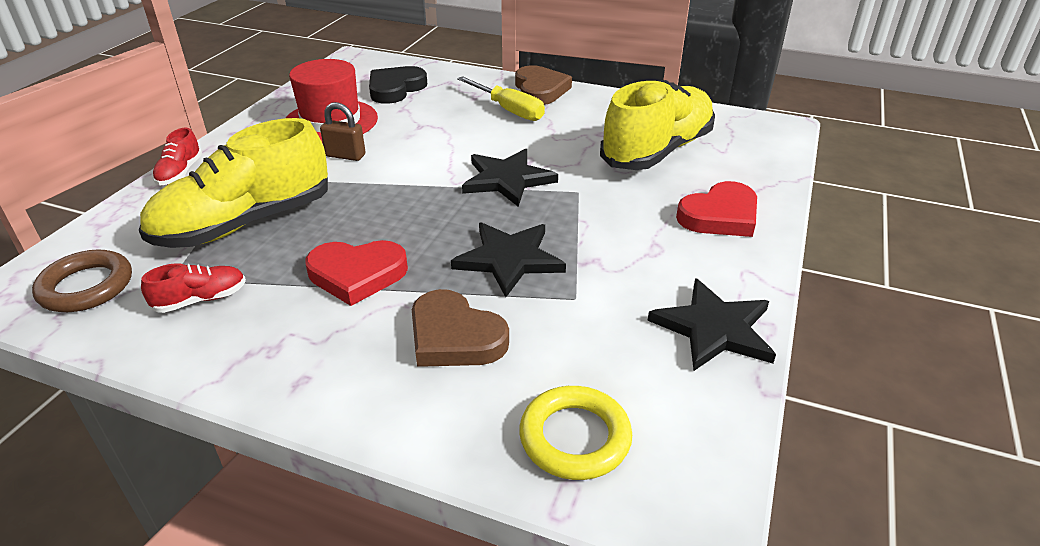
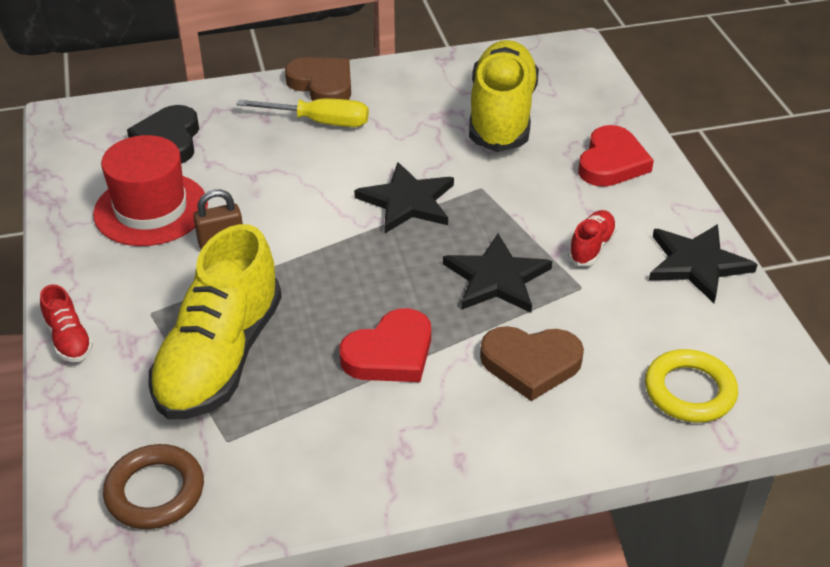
camera: 35 degrees left, 5 degrees up
red shoe [141,263,246,313] -> red shoe moved to [568,210,617,266]

